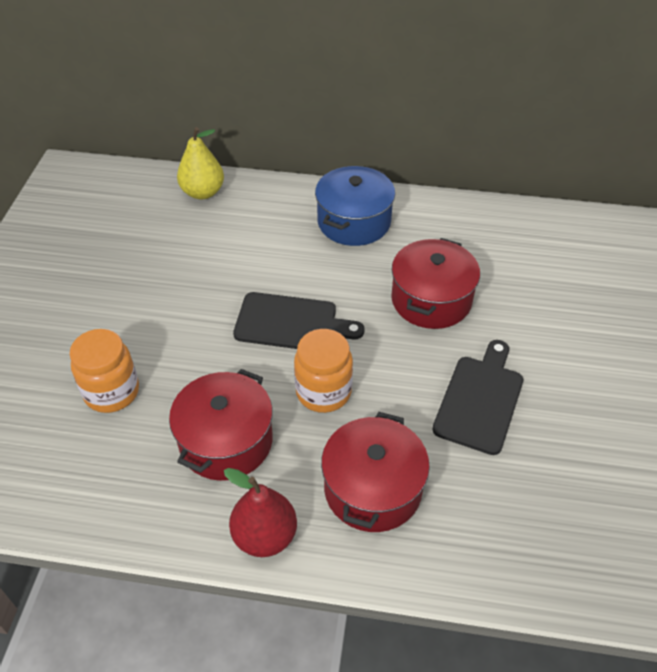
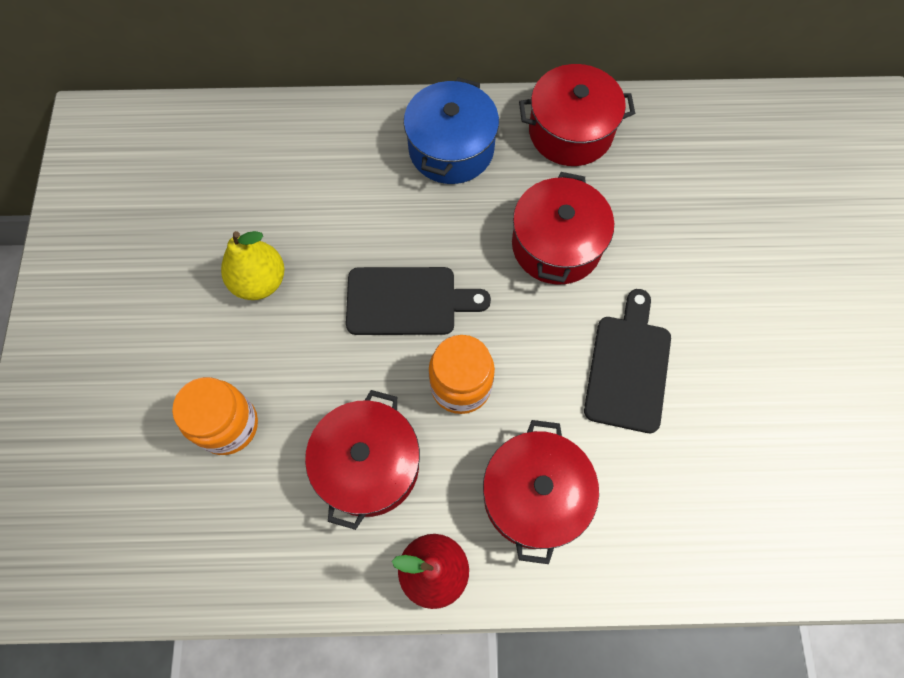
camera: 10 degrees left, 20 degrees up
yellow pear [177,127,224,199] -> yellow pear moved to [221,231,284,300]
none -> red pot [519,64,635,166]

